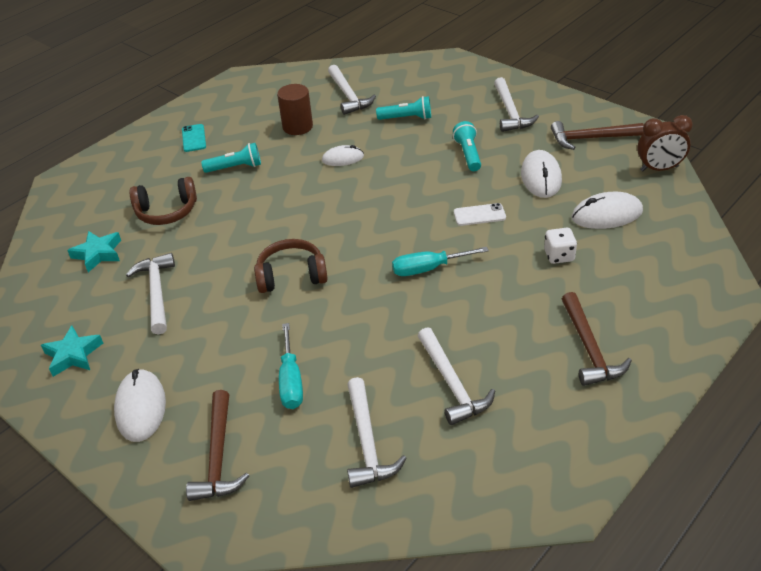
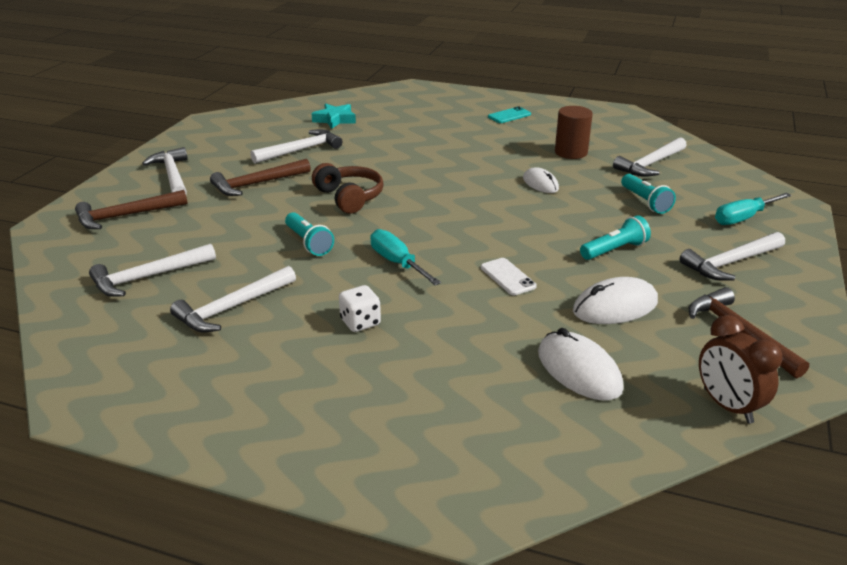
camera: 65 degrees right, 10 degrees down
turquoise star [41,325,103,377] -> none
white mouse [114,369,166,442] -> white hammer [142,147,188,194]
brown headphones [129,177,197,225] -> none
turquoise flashlight [201,143,261,173] -> turquoise flashlight moved to [285,212,334,256]
turquoise screwdriver [279,323,303,409] -> turquoise screwdriver moved to [715,193,791,225]
white dice [544,228,577,264] -> white dice moved to [339,285,381,332]
brown hammer [562,292,632,386] -> brown hammer moved to [210,159,311,196]

